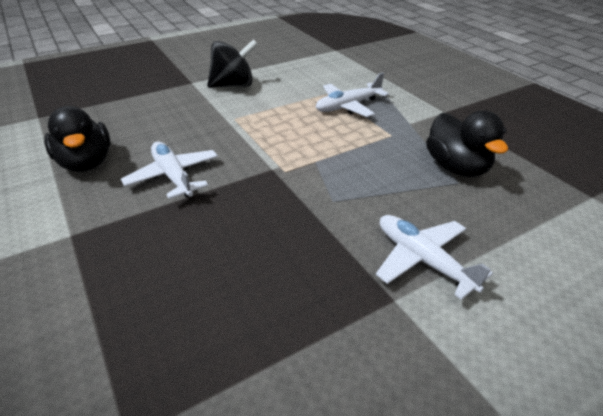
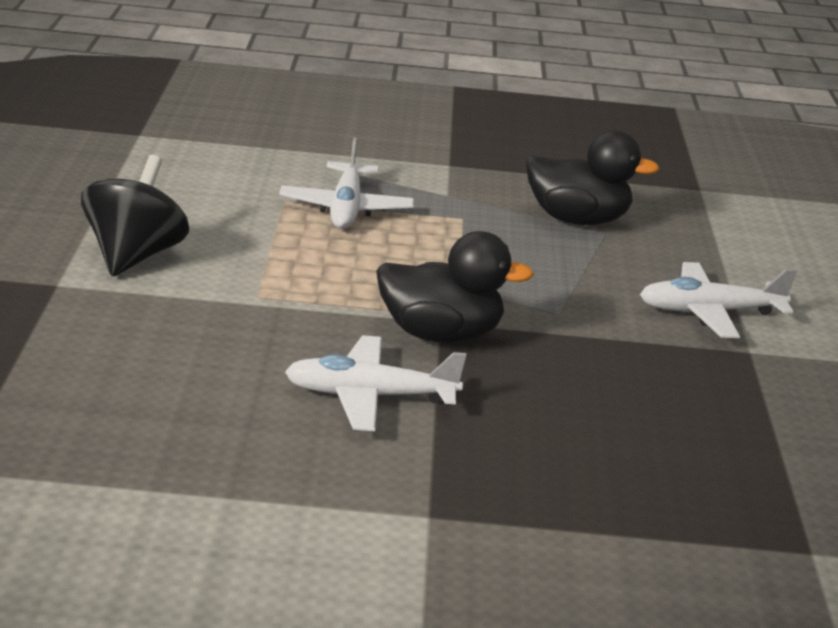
camera: 60 degrees left, 10 degrees down
black duck [44,106,111,172] -> black duck moved to [376,231,534,343]

